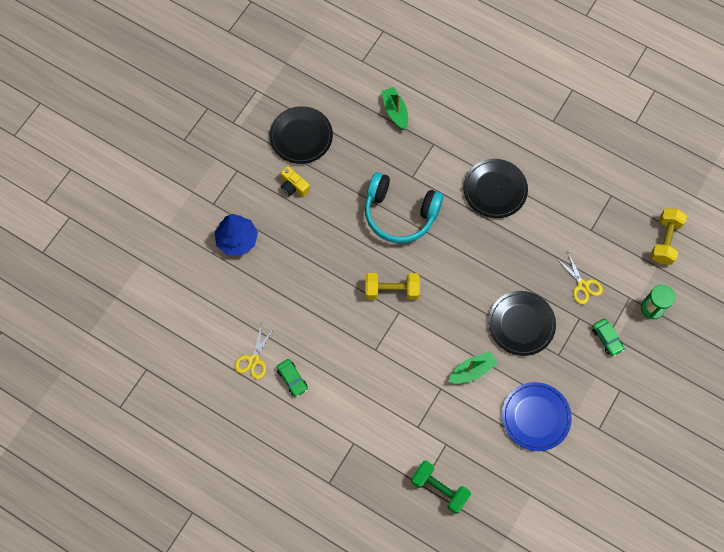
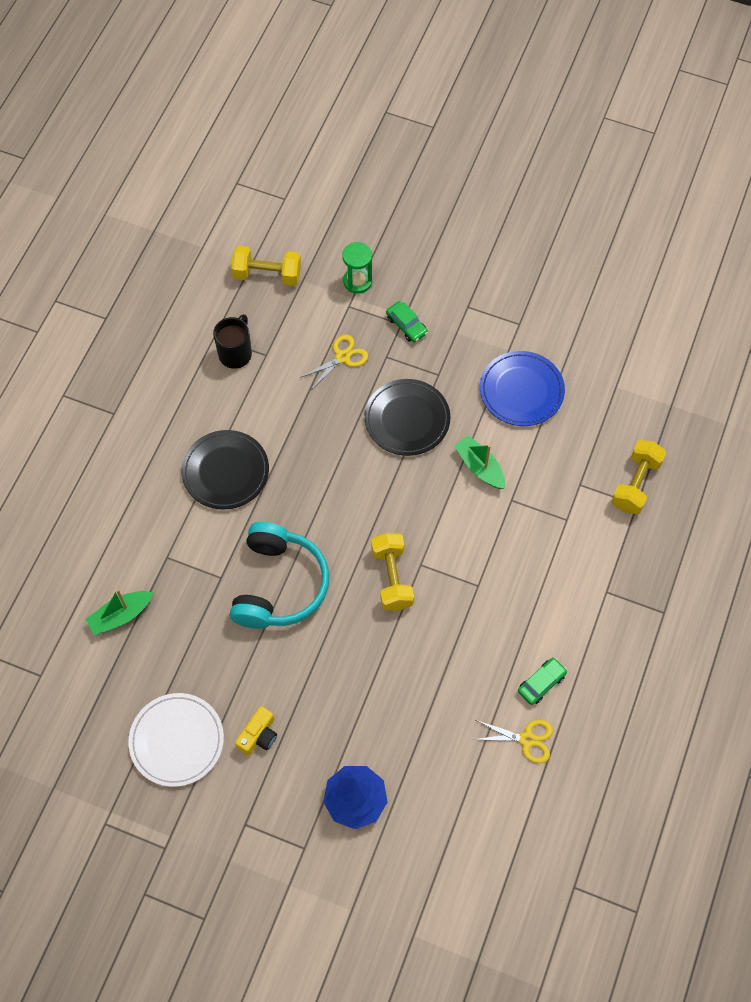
camera: 100 degrees left, 5 degrees down
black plate [269,106,333,164] -> white plate [128,693,224,787]
green dumbbell [411,461,471,514] -> yellow dumbbell [612,440,666,514]
green car [592,319,625,356] -> green car turned 90 degrees clockwise [386,301,428,342]
none -> black mug [213,314,252,369]

